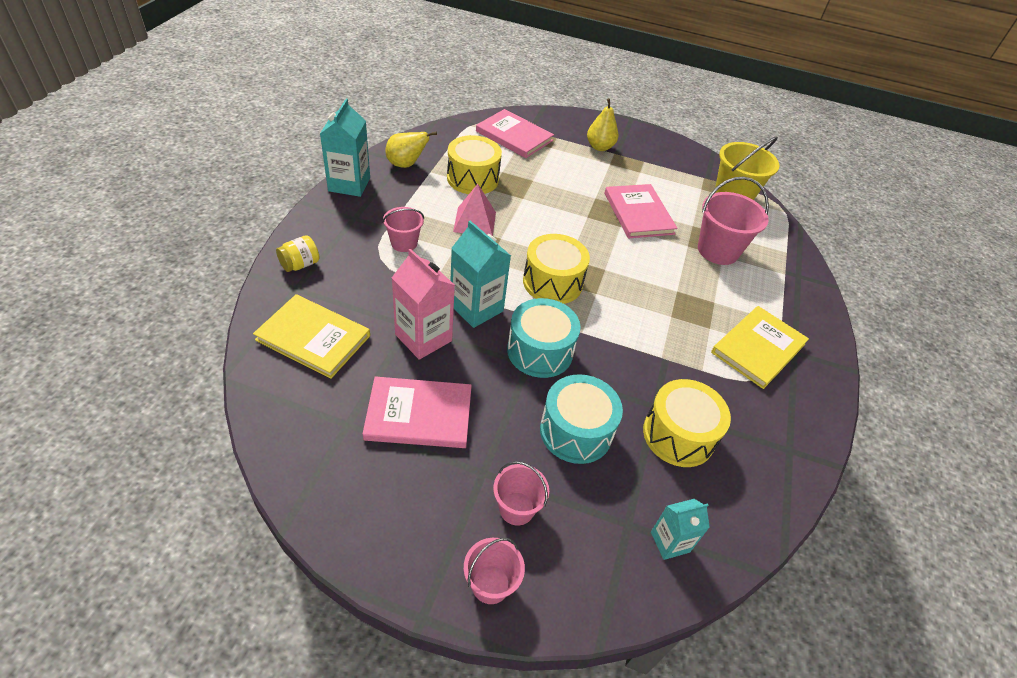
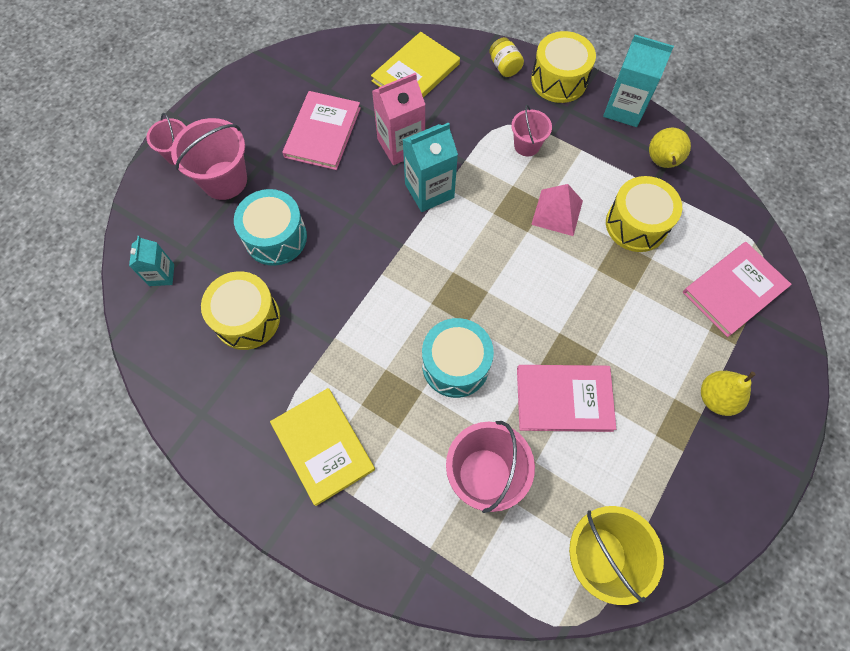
camera: 110 degrees right, 20 degrees up
pink bucket [493,461,549,525] -> pink bucket [171,118,247,200], size x1.70
turquoise drum [507,298,581,378] -> turquoise drum moved to [422,318,494,398]
yellow drum [523,234,590,304] -> yellow drum moved to [531,31,596,103]

